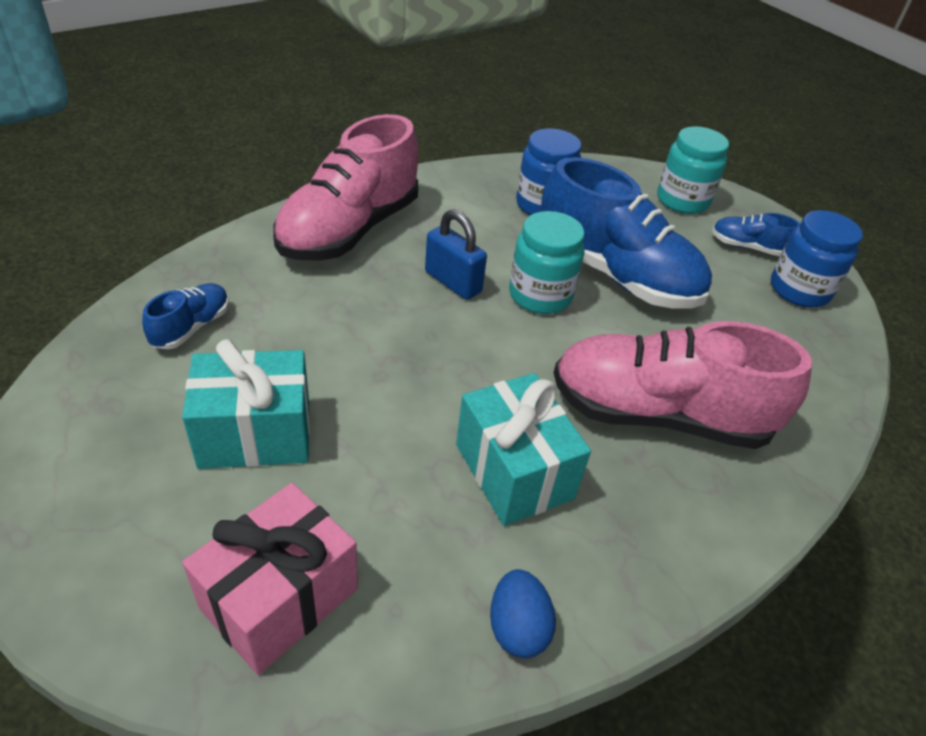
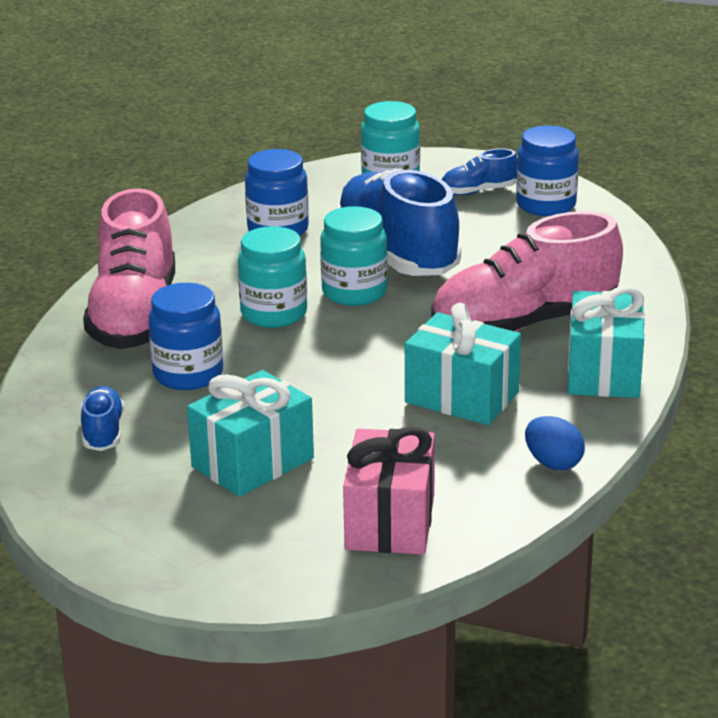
camera: 30 degrees left, 15 degrees down
blue padlock [425,210,487,300] -> turquoise jar [238,226,307,328]
blue shoe [541,157,712,309] -> blue shoe turned 120 degrees counterclockwise [335,169,461,276]
none -> blue jar [148,283,223,390]
none -> turquoise gift [568,286,645,398]

